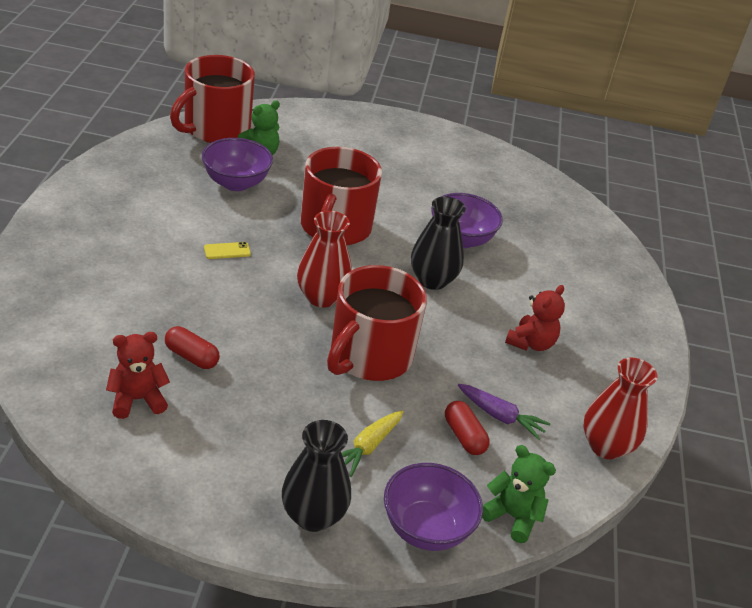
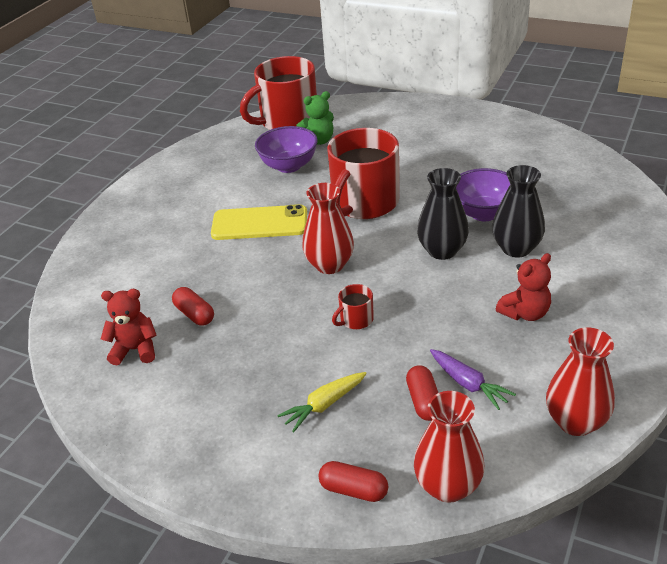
camera: 25 degrees right, 0 degrees up
yellow phone [204,242,251,259] -> yellow phone [211,204,307,240], size x2.38
black vase [282,420,351,532] -> black vase moved to [492,165,545,258]
red mug [327,265,427,381] -> red mug [332,284,374,329], size x0.42
purple bowl [384,463,483,551] -> red capsule [318,461,388,502]
green teddy bear [482,445,556,543] -> red vase [414,391,485,503]

